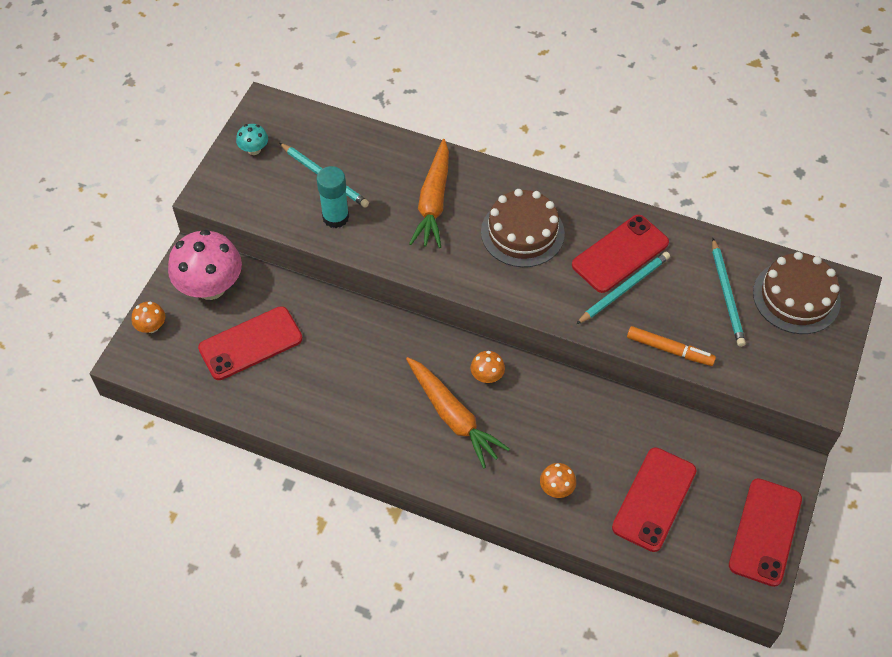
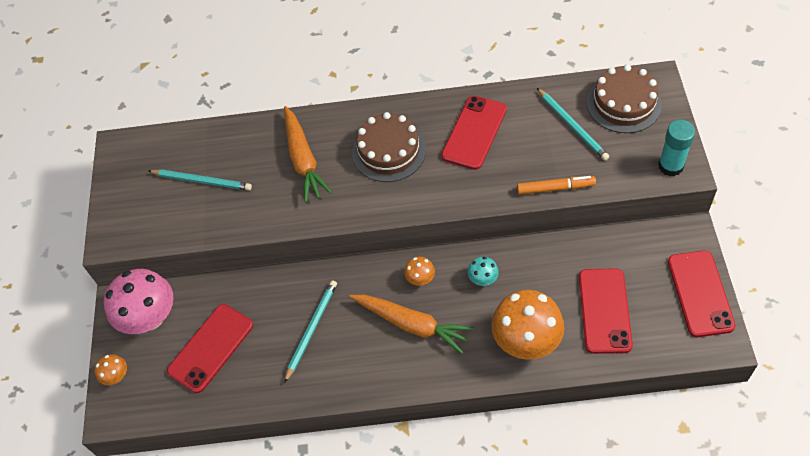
camera: 20 degrees left, 0 degrees up
turquoise mushroom [236,124,268,155] -> turquoise mushroom moved to [468,257,499,286]
turquoise glue stick [317,166,349,228] -> turquoise glue stick moved to [658,120,695,177]
orange mushroom [540,463,576,498] -> orange mushroom [491,290,564,360], size x2.19
turquoise pencil [576,252,670,324] -> turquoise pencil moved to [284,280,337,383]

